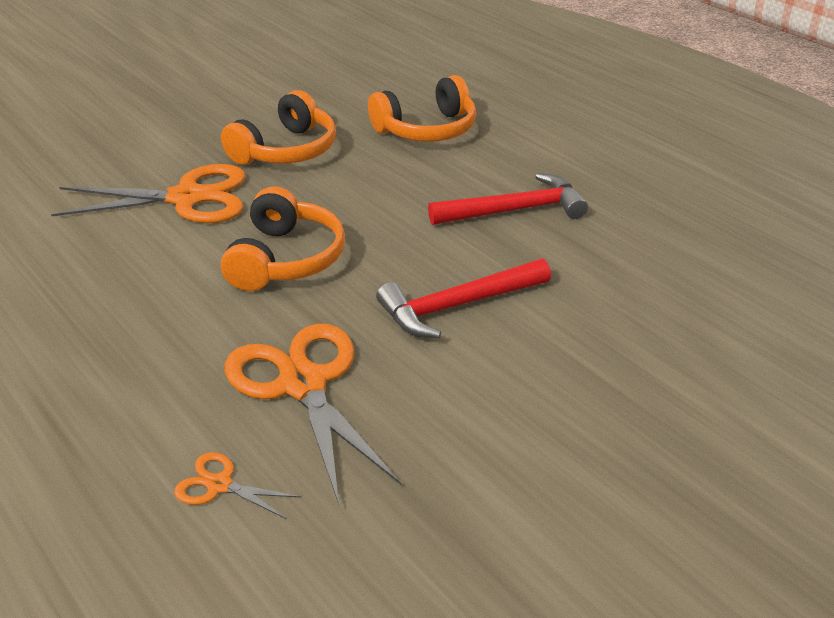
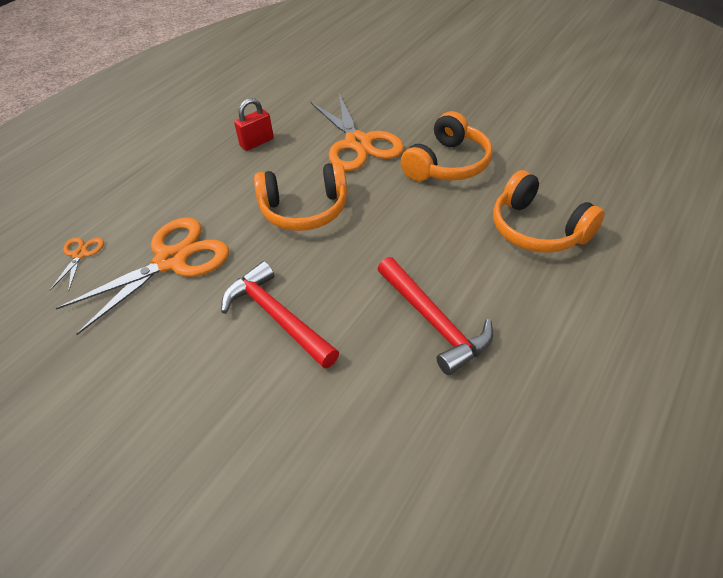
camera: 75 degrees right, 10 degrees up
orange headphones [221,90,336,165] -> orange headphones turned 75 degrees counterclockwise [400,111,493,181]
none -> red padlock [234,98,274,151]

